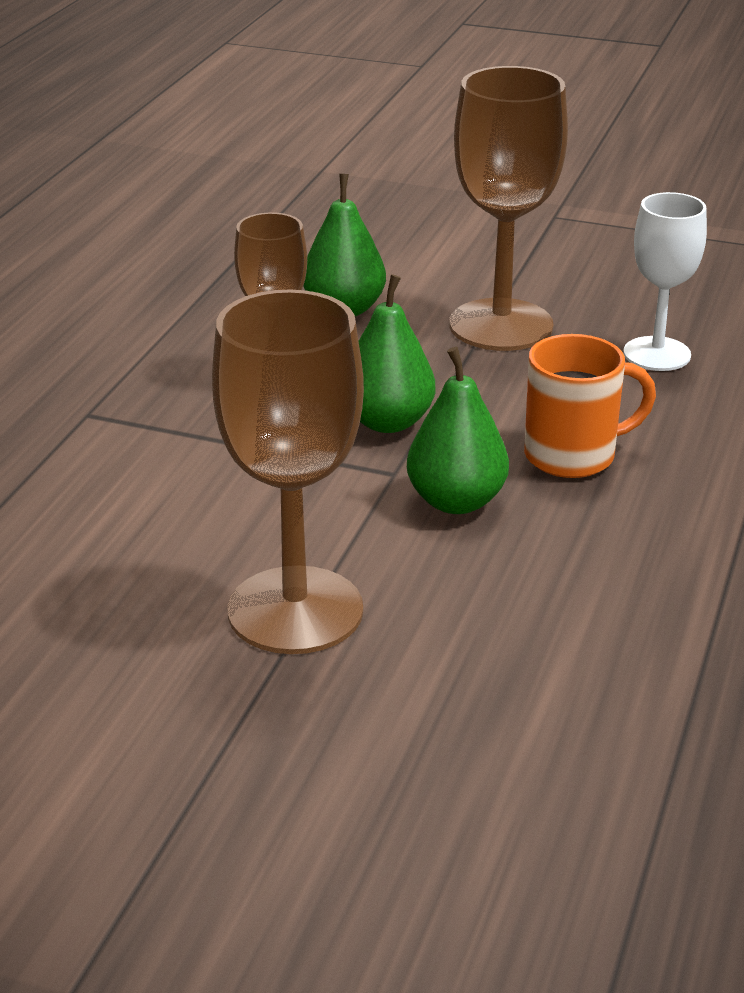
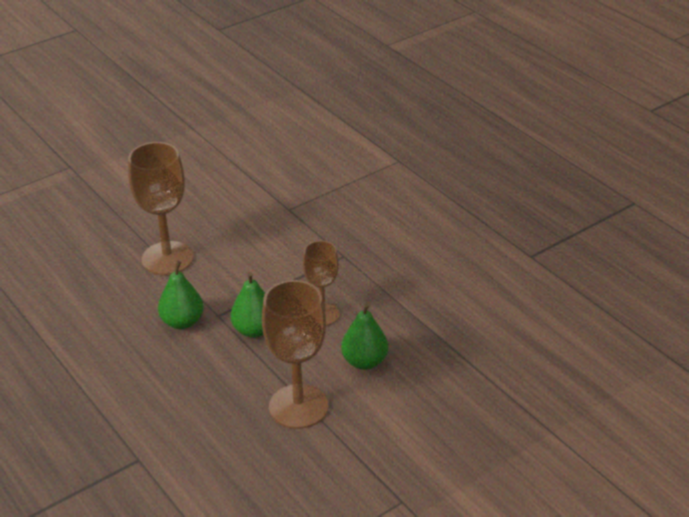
camera: 125 degrees right, 5 degrees up
orange mug [524,334,656,478] -> none
white goblet [624,192,707,371] -> none

